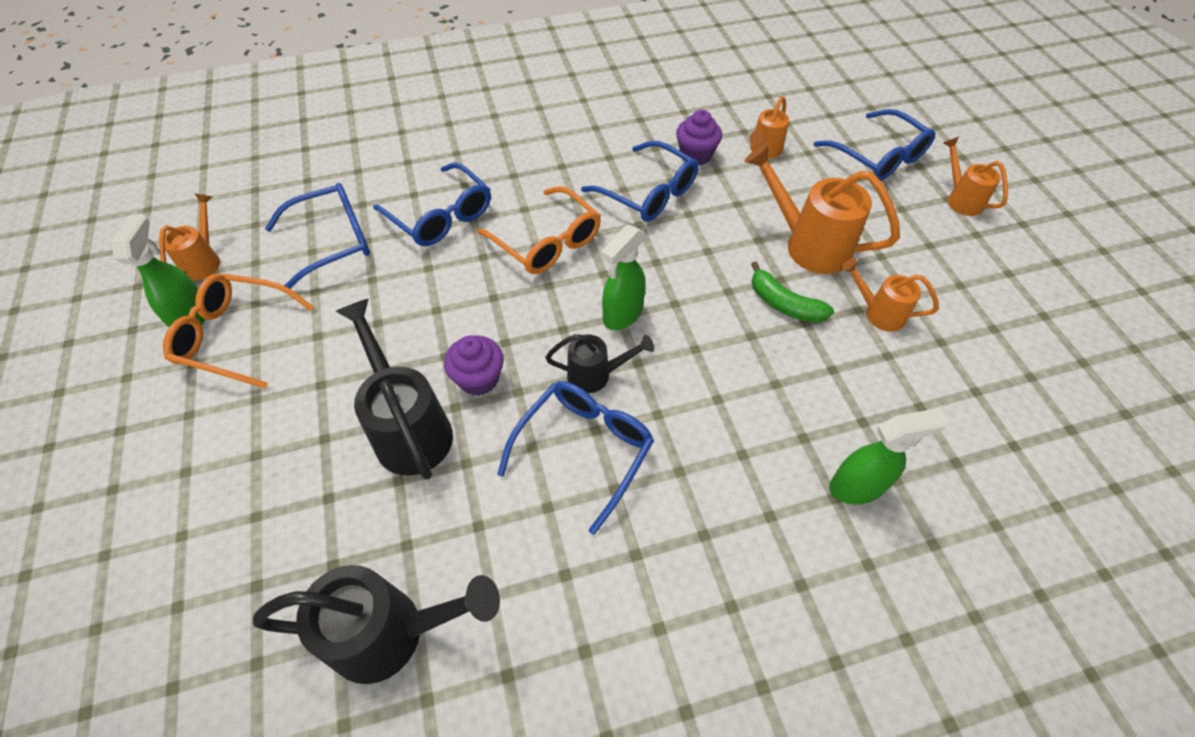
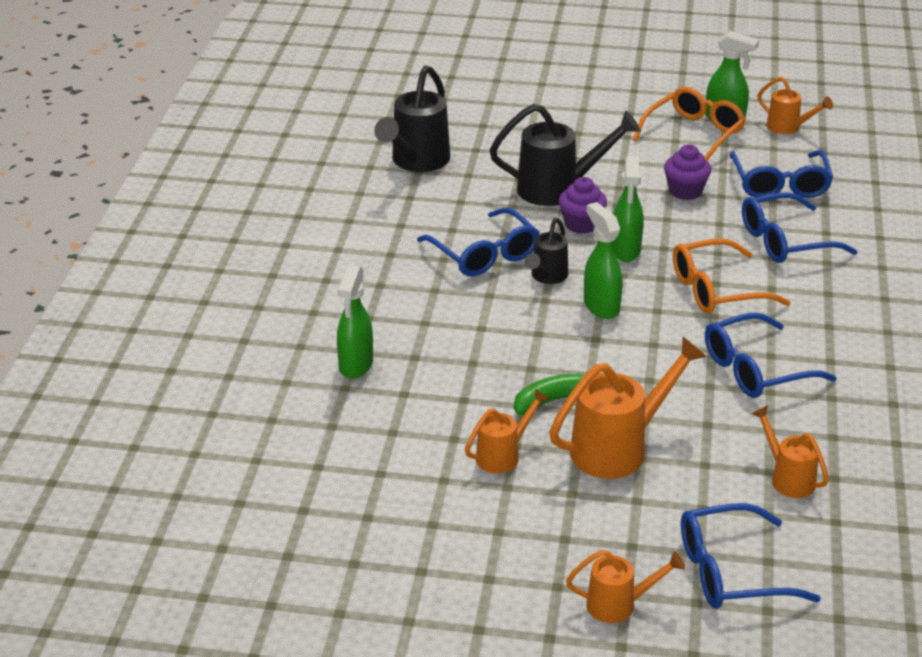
camera: 115 degrees right, 20 degrees down
purple cupcake [676,110,722,166] -> purple cupcake moved to [664,145,711,200]
none -> green spray bottle [613,156,644,262]

